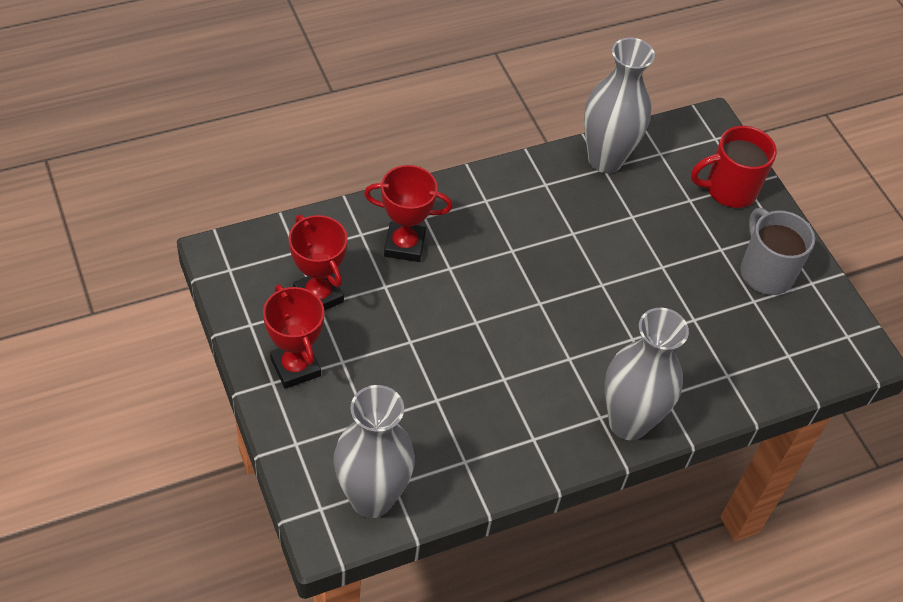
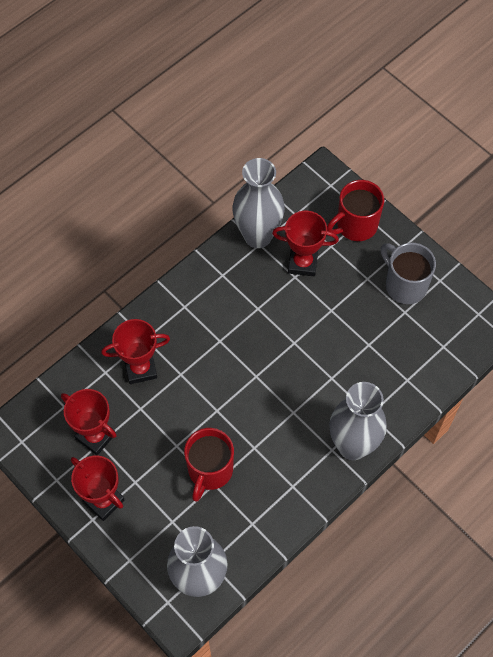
camera: 15 degrees left, 10 degrees up
none -> red mug [184,428,234,502]
none -> red trophy [272,211,339,276]

